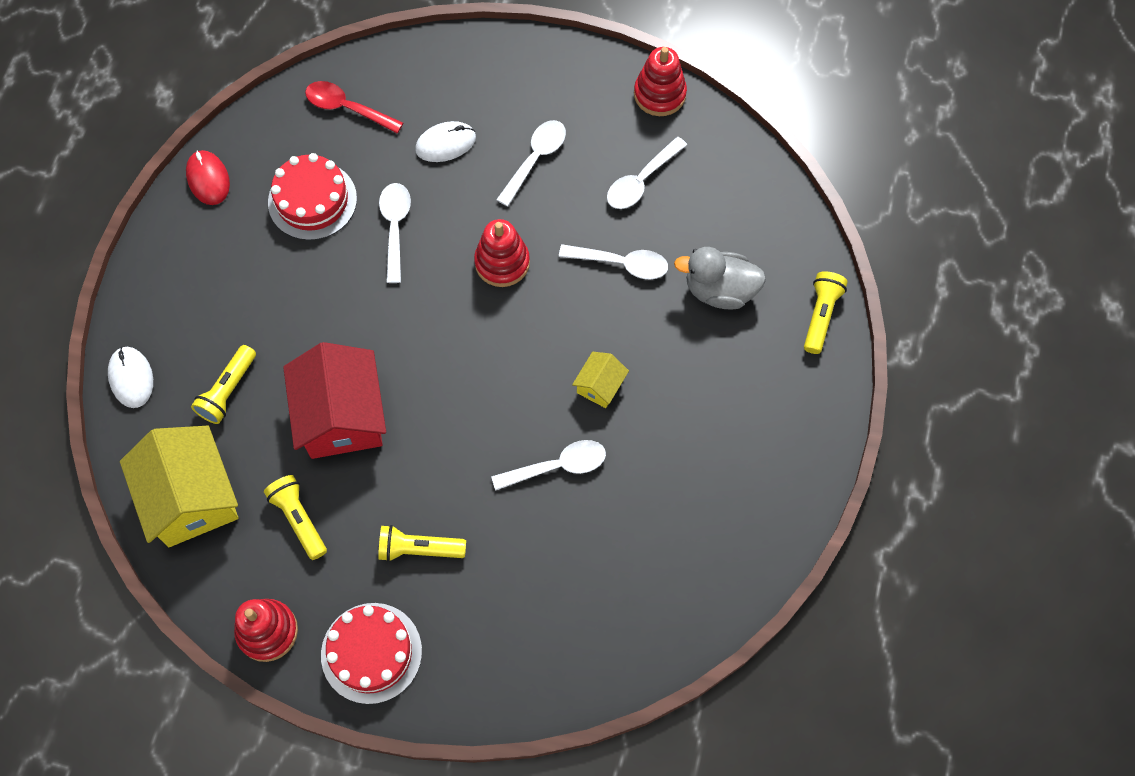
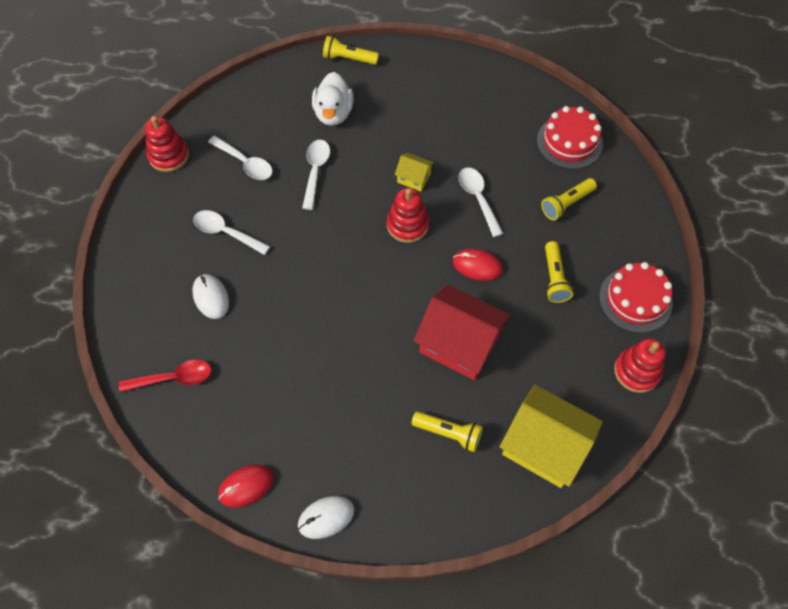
camera: 95 degrees left, 5 degrees down
white mouse [108,347,153,408] -> white mouse moved to [298,496,354,539]
yellow house [120,426,238,547] -> yellow house turned 60 degrees clockwise [500,385,603,488]
yellow flashlight [264,475,327,560] -> yellow flashlight moved to [541,178,597,220]
red cake [268,153,357,240] -> red cake moved to [537,106,603,169]
red house [283,342,386,459] -> red house turned 45 degrees clockwise [414,285,511,380]
red spoon [305,81,403,133] -> red spoon turned 120 degrees counterclockwise [119,360,211,392]
white spoon [379,183,411,283] -> none
red stacking toy [474,219,530,287] -> red stacking toy moved to [387,188,429,243]
grey duck [674,247,766,309] -> white duck [312,72,354,126]
none -> red mouse [453,248,503,281]

